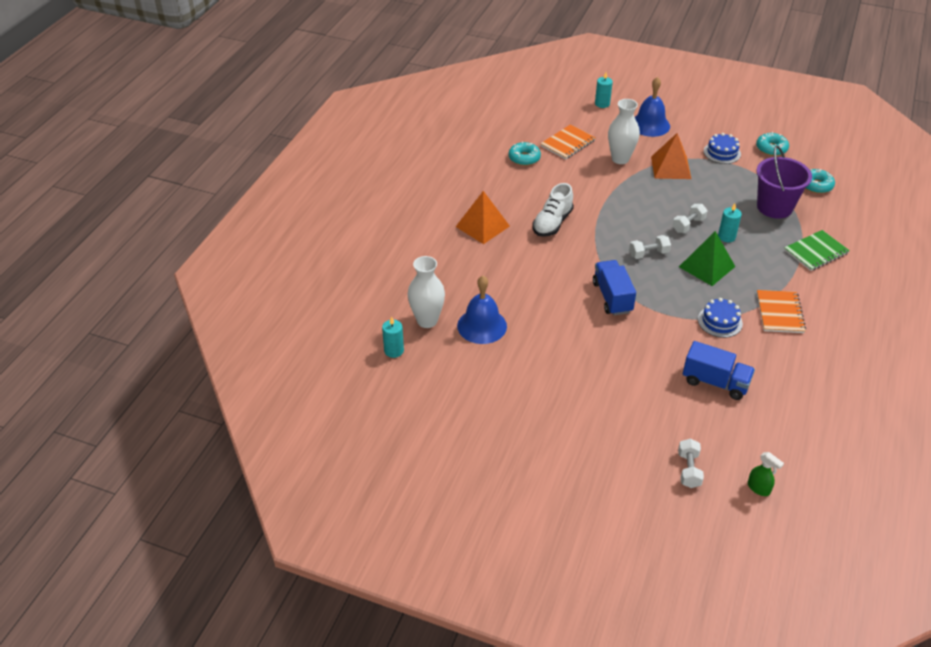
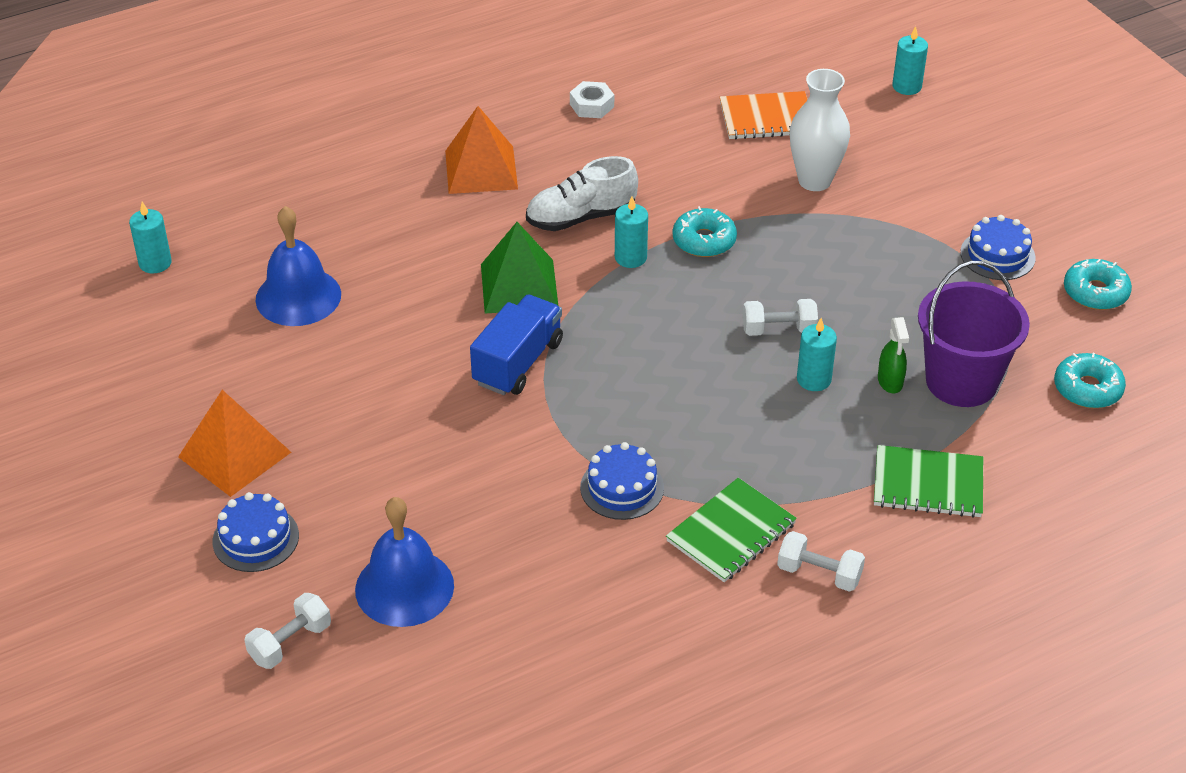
camera: 40 degrees right, 0 degrees up
white vase [408,256,445,328] -> none
turquoise donut [509,142,541,166] -> turquoise donut moved to [673,206,737,257]
white dumbbell [629,235,671,259] -> white dumbbell moved to [777,531,865,592]
blue bell [635,77,670,137] -> blue bell moved to [355,497,454,627]
orange pyramid [651,133,691,179] -> orange pyramid moved to [178,390,291,497]
green pyramid [679,231,735,286] -> green pyramid moved to [481,222,558,314]
blue truck [683,341,755,400] -> none
green spray bottle [748,452,784,496] -> green spray bottle moved to [878,317,909,393]
orange notebook [757,290,806,333] -> green notebook [666,478,797,582]
none -> blue cake [213,492,299,572]
none -> white nut [570,81,614,118]
none -> turquoise candle [615,197,648,268]

